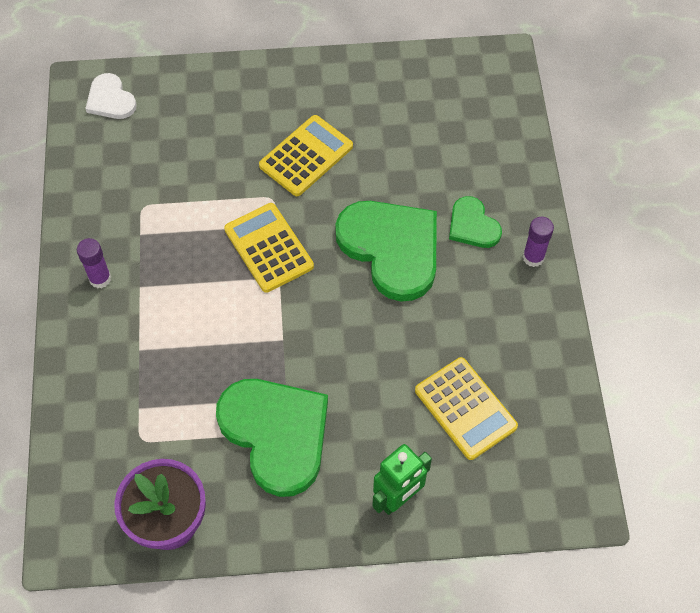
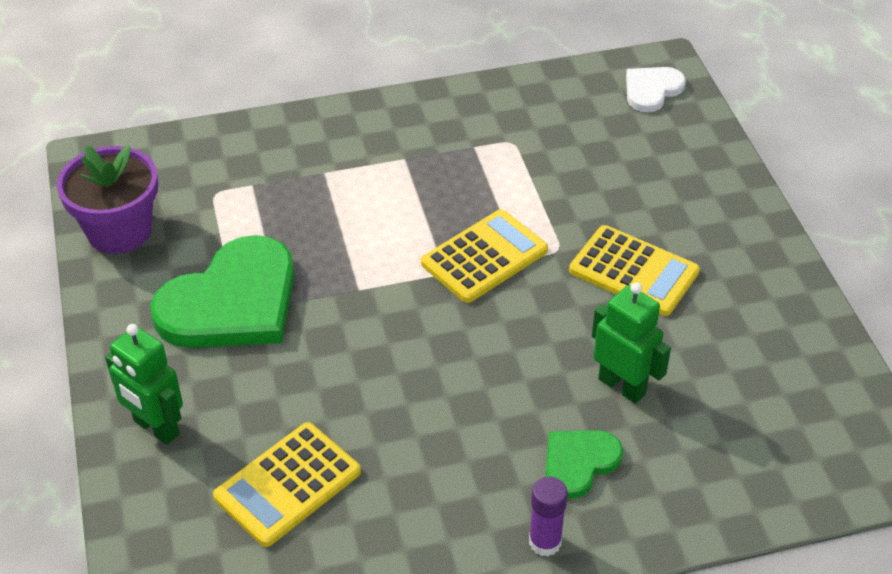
camera: 80 degrees right, 15 degrees down
purple glue stick [77,238,111,289] -> none
green heart [335,201,437,302] -> none
none -> green robot [592,282,671,404]

